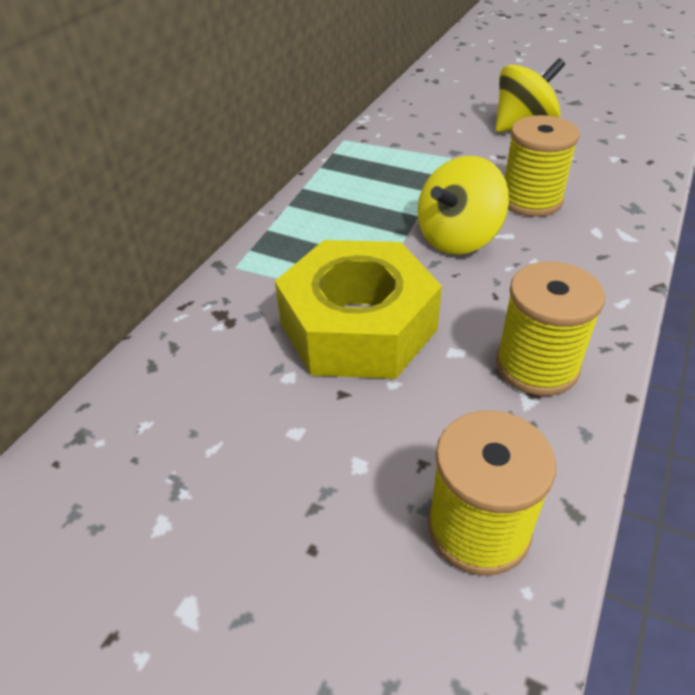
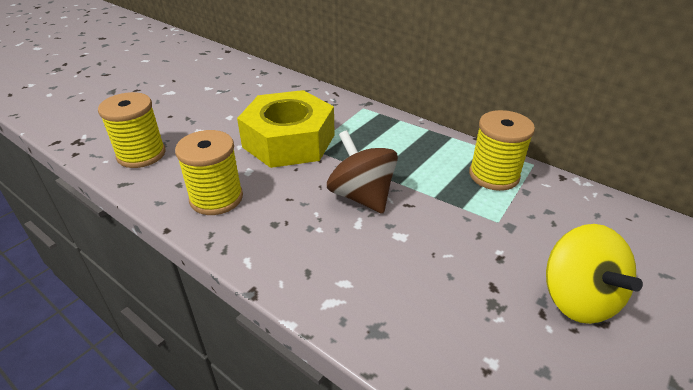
camera: 100 degrees right, 5 degrees down
yellow spinning top [418,156,509,255] -> brown spinning top [327,130,398,214]
yellow spool [505,115,580,217] -> yellow spool moved to [469,110,535,191]

